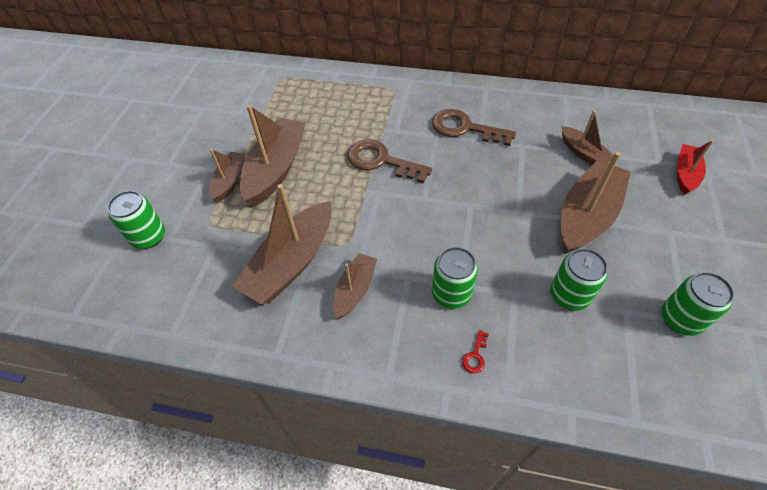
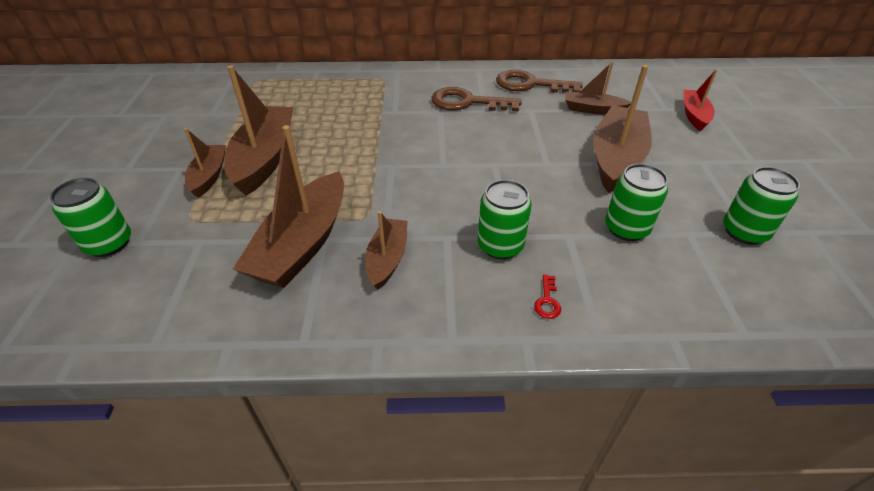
camera: 15 degrees left, 10 degrees down
brown key [347,140,432,183] -> brown key moved to [496,70,583,93]
brown boat [561,110,614,165] -> brown boat turned 150 degrees clockwise [565,62,631,115]

